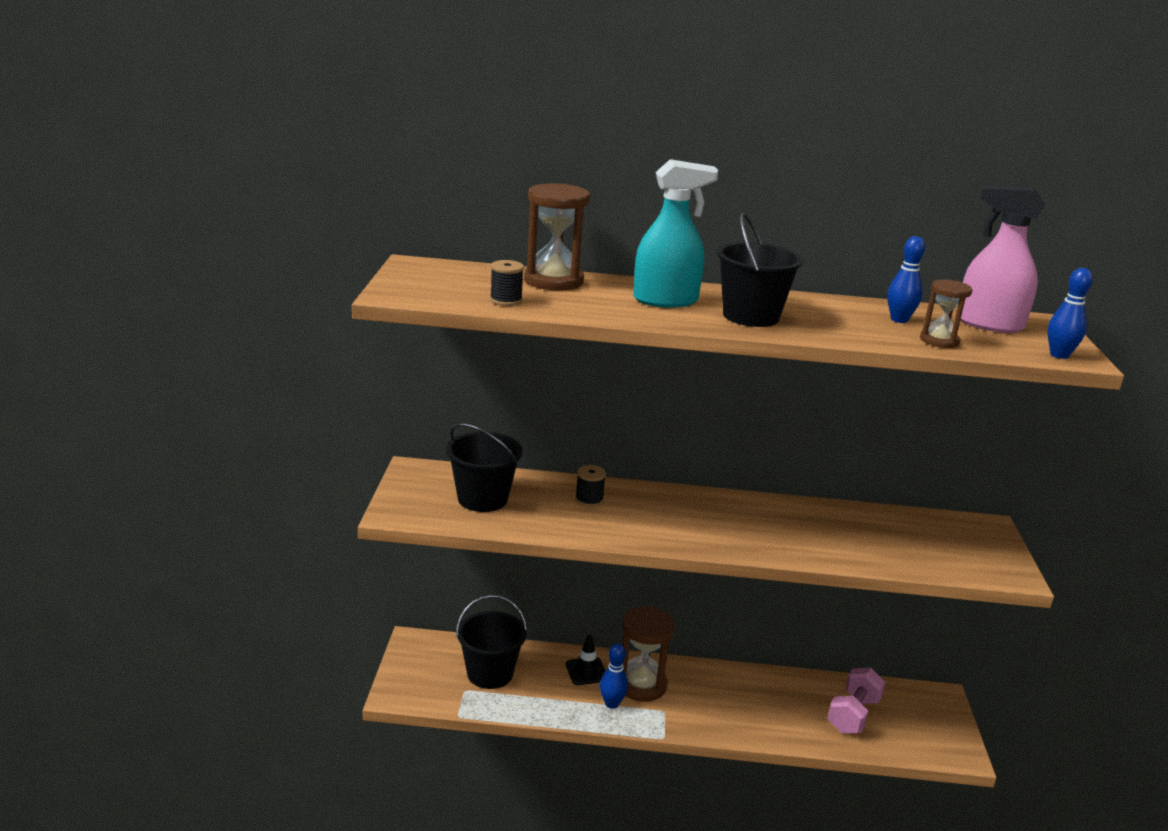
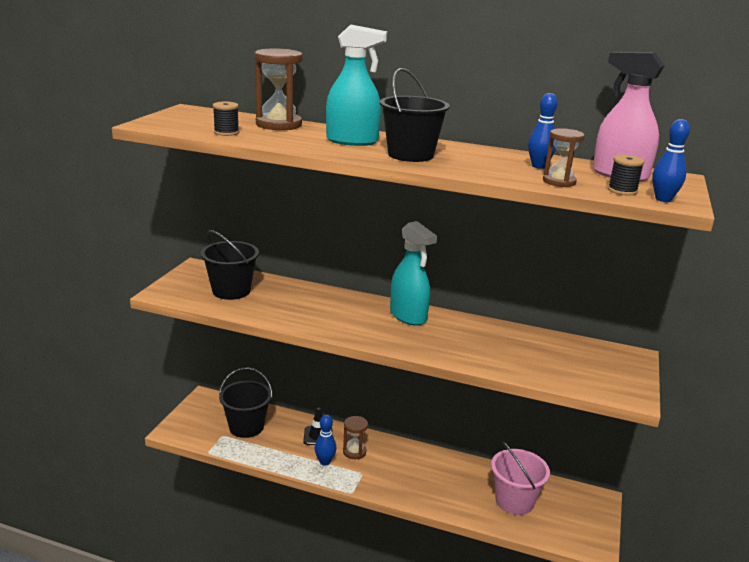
camera: 15 degrees right, 0 degrees up
black spool [575,465,606,507] -> black spool moved to [608,155,645,196]
brown hourglass [622,607,675,702] -> brown hourglass [343,416,368,459], size x0.59
pink dumbbell [827,667,885,734] -> pink bucket [491,441,550,515]
none -> turquoise spray bottle [390,221,437,326]

